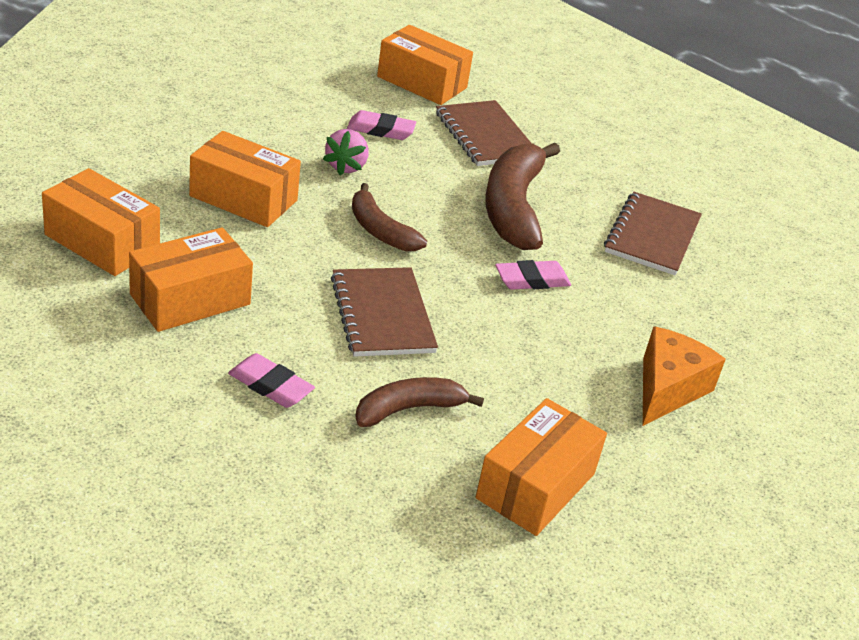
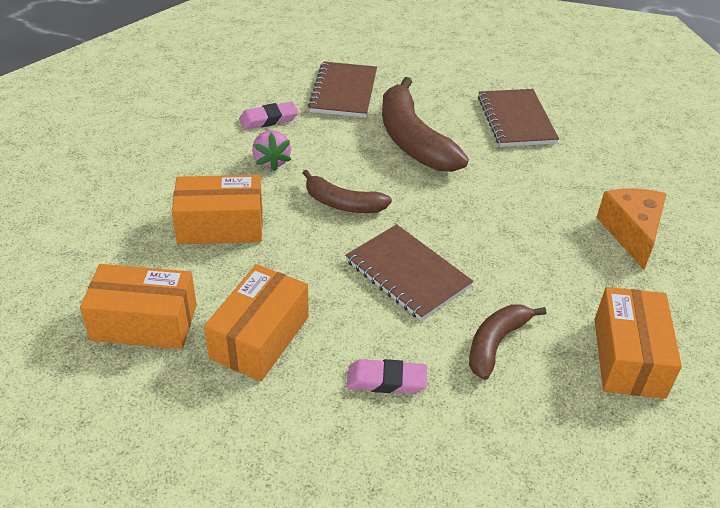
camera: 25 degrees left, 5 degrees up
orange box [377,25,473,105] -> none
brown notebook [436,100,531,166] -> brown notebook turned 60 degrees clockwise [308,61,377,118]
pink eraser [495,260,571,290] -> none

